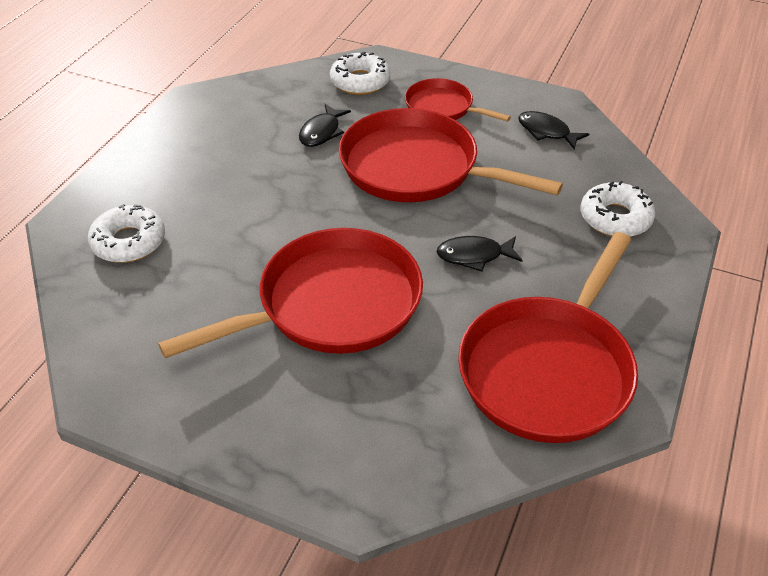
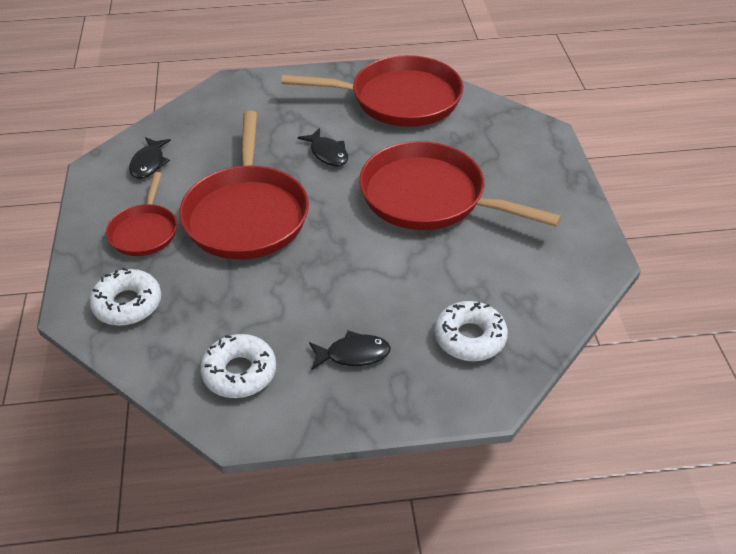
camera: 120 degrees left, 0 degrees up
black fish [299,104,351,147] -> black fish moved to [309,330,391,370]
white donut [581,181,655,237] -> white donut moved to [200,334,276,398]

